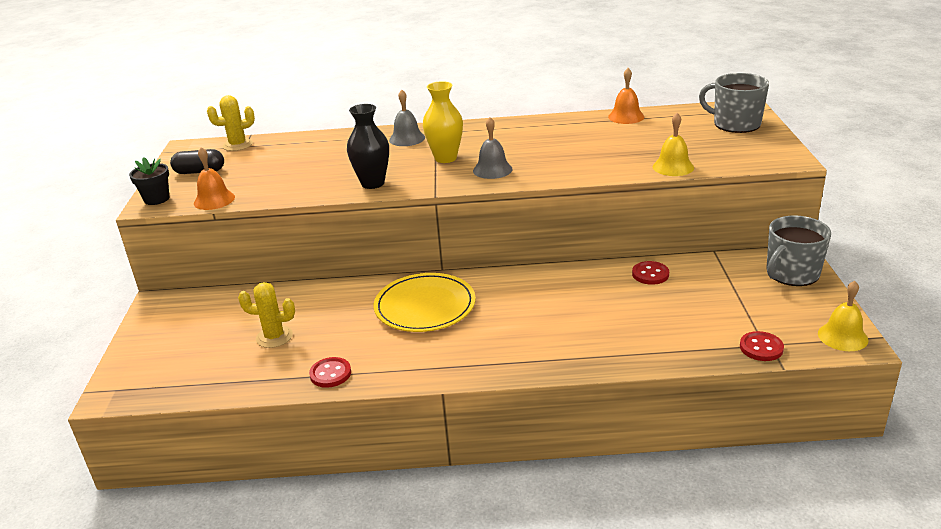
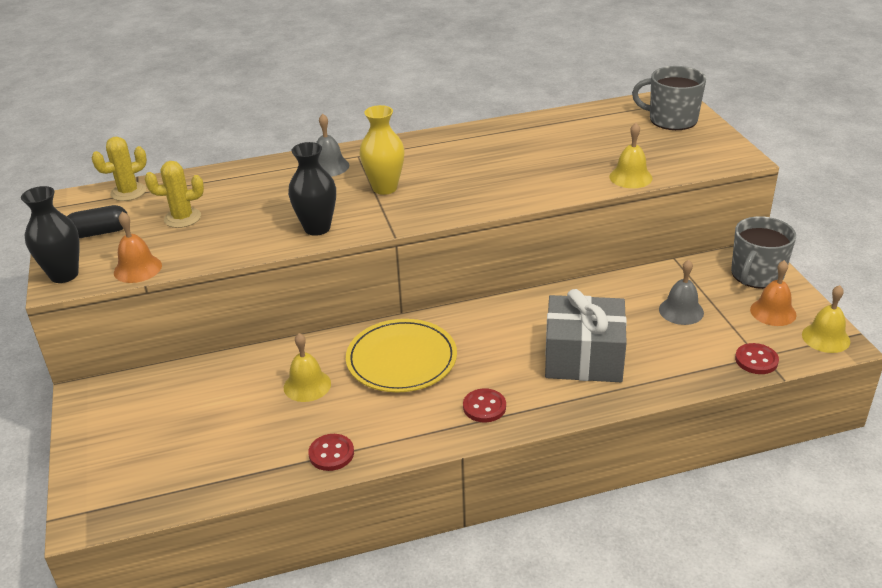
camera: 15 degrees left, 5 degrees up
black flower pot [129,157,169,205] -> black vase [21,186,79,283]
yellow cactus [238,282,295,348] -> yellow cactus moved to [145,161,204,228]
grey bell [473,117,513,179] -> grey bell moved to [659,259,704,325]
orange bell [608,68,644,124] -> orange bell moved to [750,260,797,326]
red button [632,261,669,285] -> red button moved to [463,388,506,422]
none -> yellow bell [284,333,331,402]
none -> grey gift [545,289,627,382]

